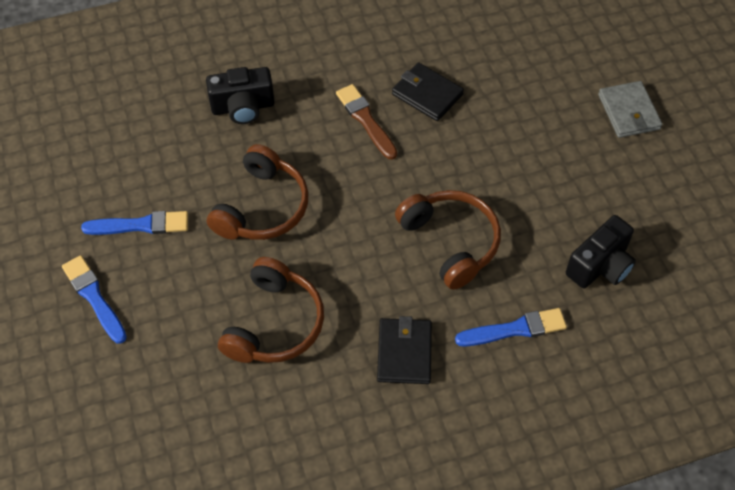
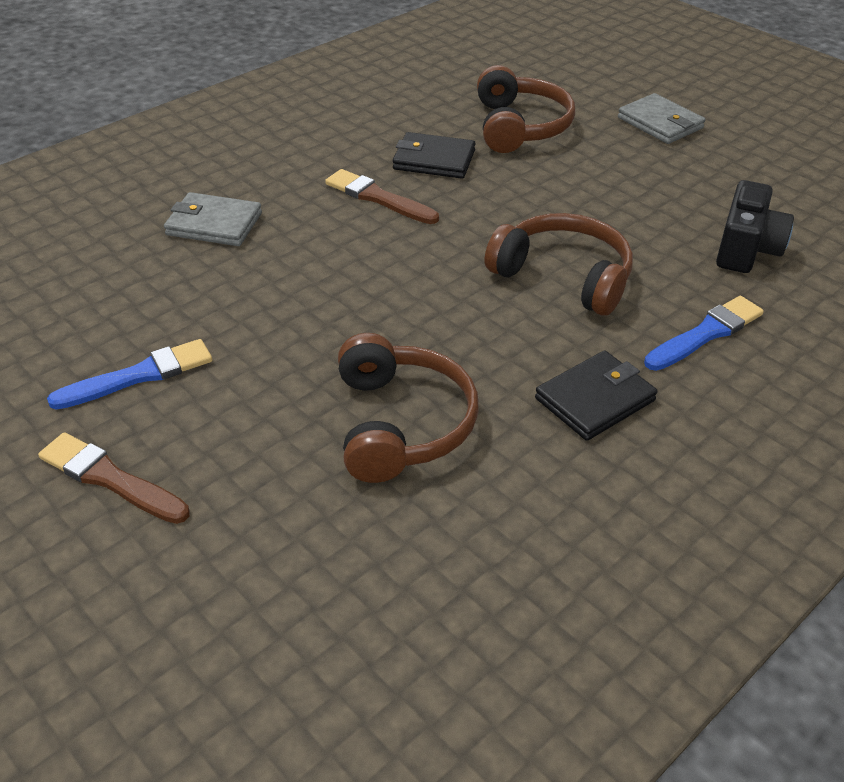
camera: 25 degrees left, 15 degrees down
blue brush [62,255,127,344] -> brown brush [38,432,190,524]
black camera [206,67,275,124] -> grey wallet [164,192,262,246]
brown headphones [207,144,309,240] -> brown headphones moved to [477,65,575,153]
black wallet [377,316,432,384] -> black wallet turned 75 degrees clockwise [535,351,658,441]

